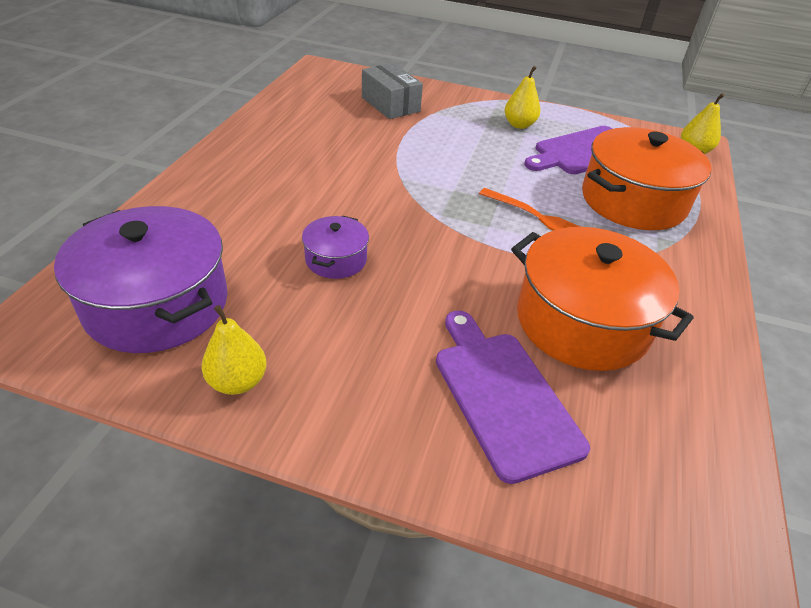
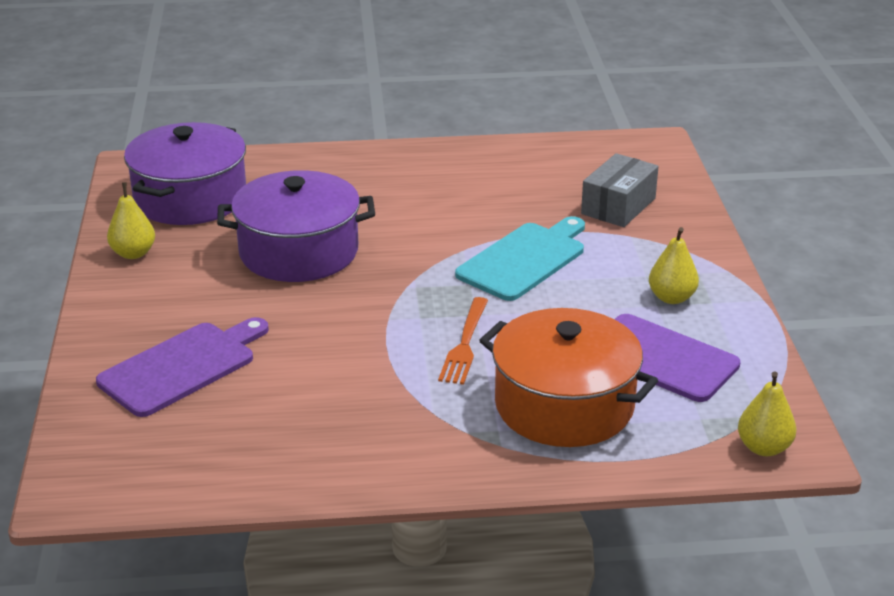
camera: 70 degrees right, 10 degrees down
purple pot [302,216,369,279] -> purple pot [217,170,375,282], size x2.02
orange pot [511,227,694,371] -> none
none -> turquoise cutting board [455,216,585,301]

